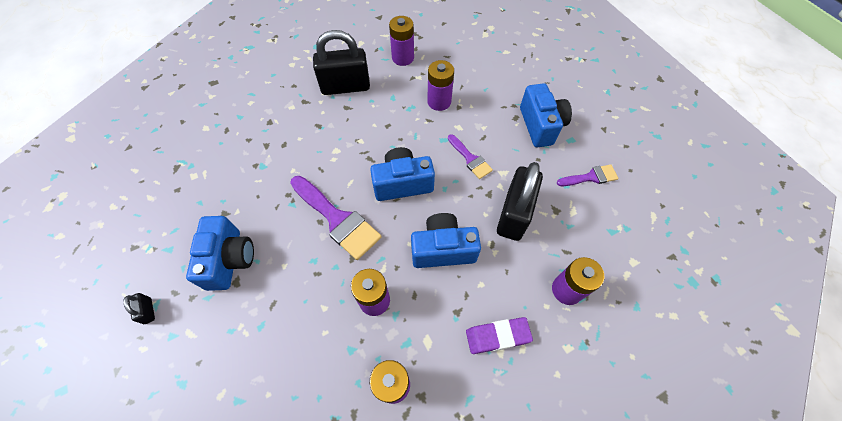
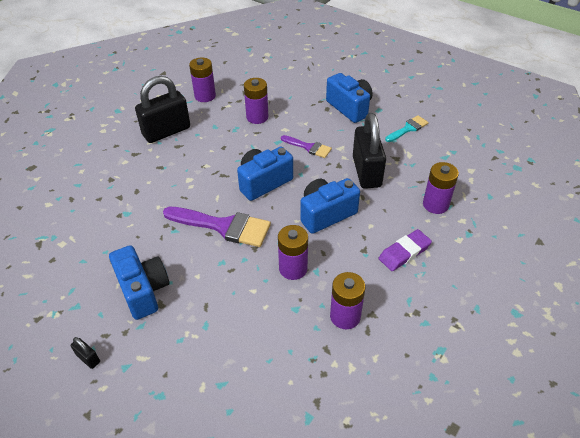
camera: 25 degrees left, 15 degrees down
purple brush [557,165,618,186] -> turquoise brush [385,115,429,142]

